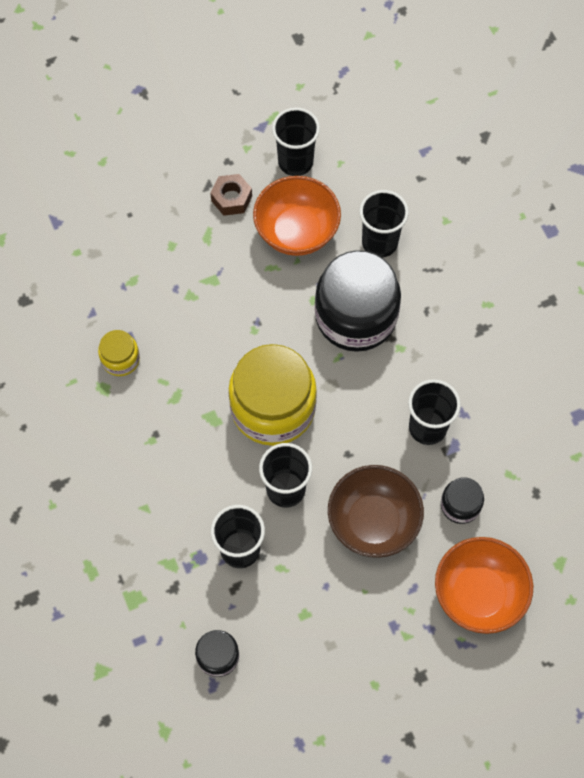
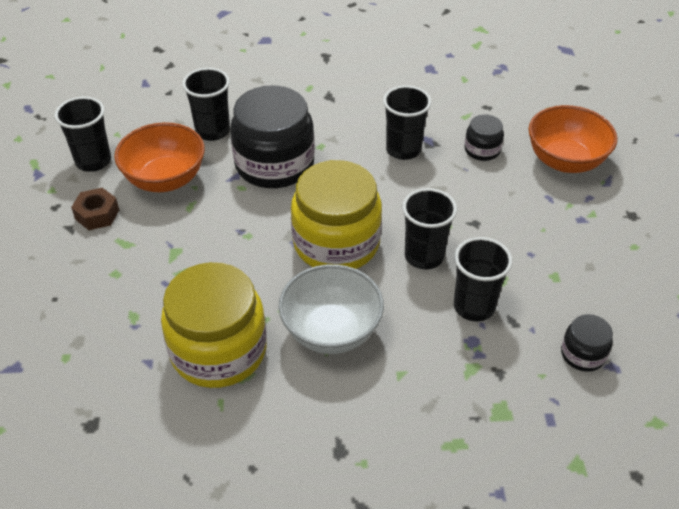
camera: 70 degrees left, 20 degrees down
yellow jar [98,330,140,376] -> yellow jar [161,262,267,388], size x2.15
brown bowl [328,465,424,558] -> none
none -> white bowl [279,264,384,354]

